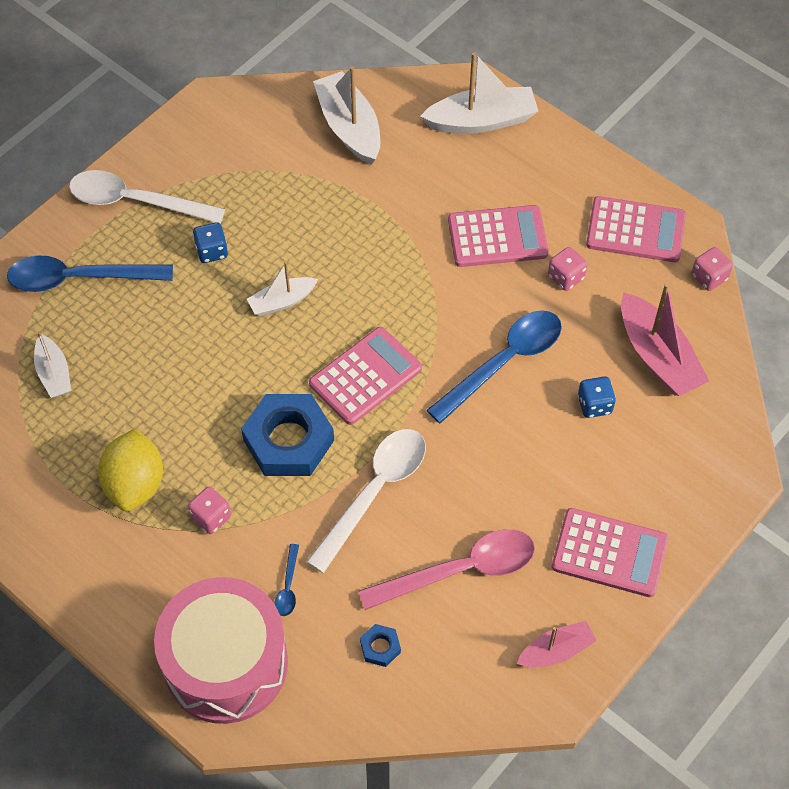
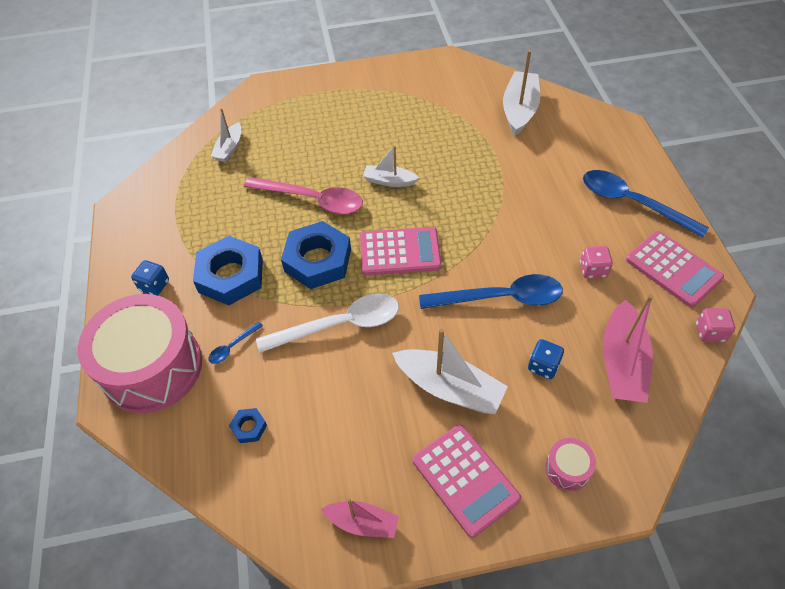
camera: 40 degrees right, 5 degrees down
blue spoon [7,255,173,292] -> blue spoon moved to [583,170,709,238]
white spoon [69,170,225,224] -> none
yellow lemon [98,428,163,512] -> none
pink dice [188,487,231,534] -> blue nut [193,236,263,305]
blue dice [193,222,228,263] -> blue dice moved to [131,260,169,296]
pink spoon [358,529,535,610] -> pink spoon moved to [244,177,363,214]
white boat [420,52,538,134] -> white boat moved to [392,328,508,414]
pink calculator [448,205,549,267] -> none
none -> pink drum [545,438,596,491]

